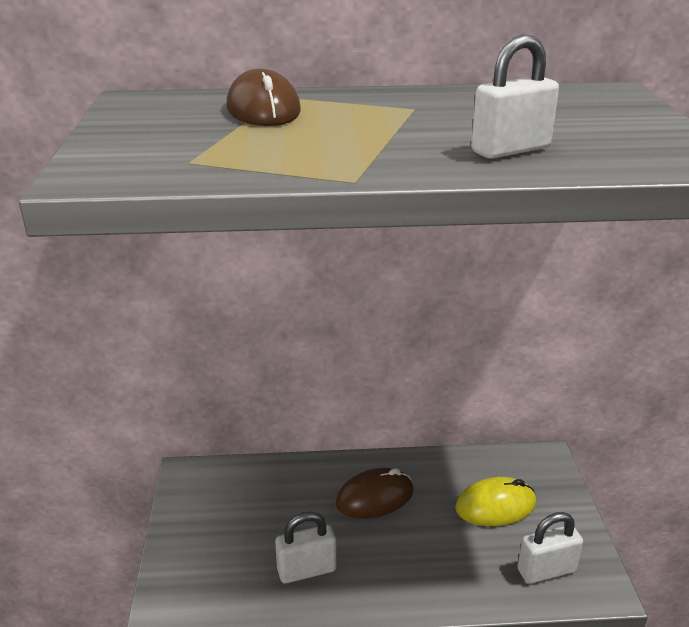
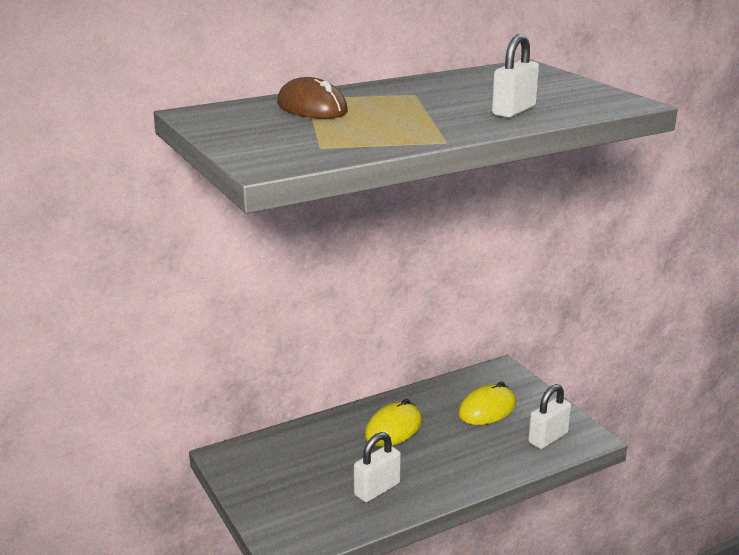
camera: 25 degrees left, 5 degrees down
brown mouse [335,468,414,519] -> yellow mouse [365,399,422,447]

